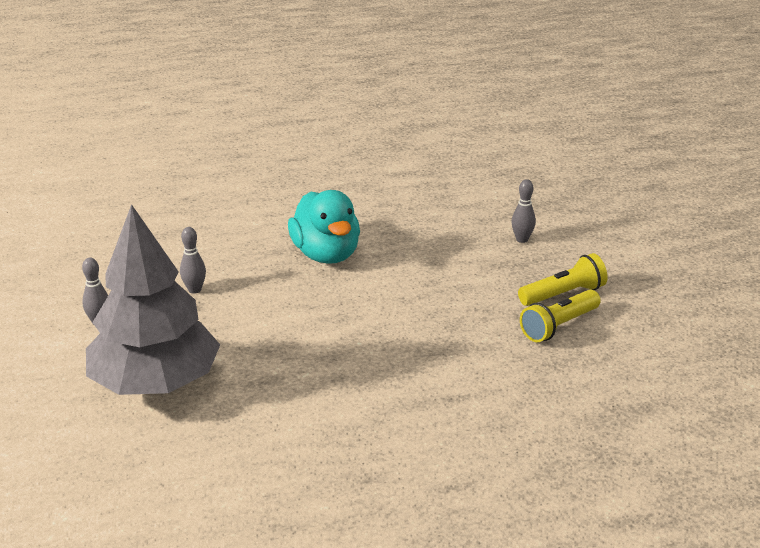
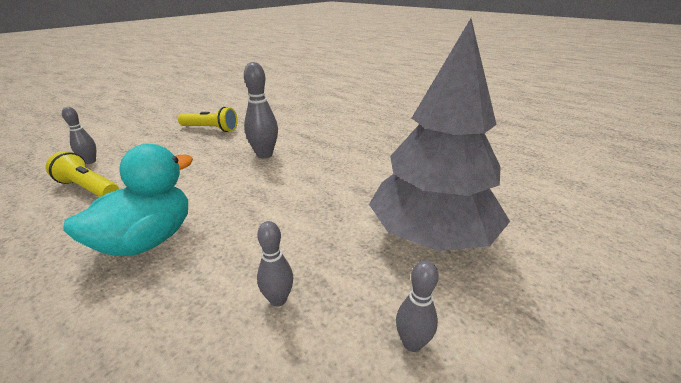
camera: 125 degrees left, 0 degrees up
yellow flashlight [518,253,608,306] -> yellow flashlight moved to [46,151,119,197]
none -> grey bowling pin [244,62,278,158]

